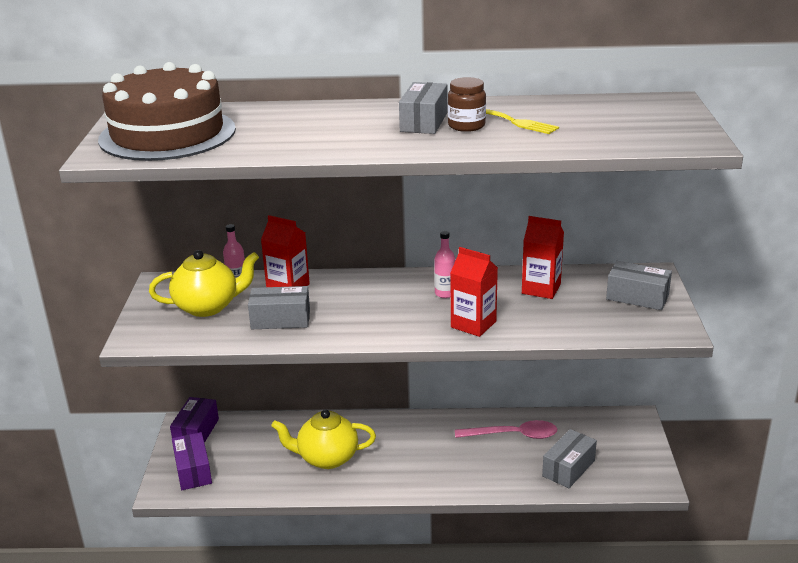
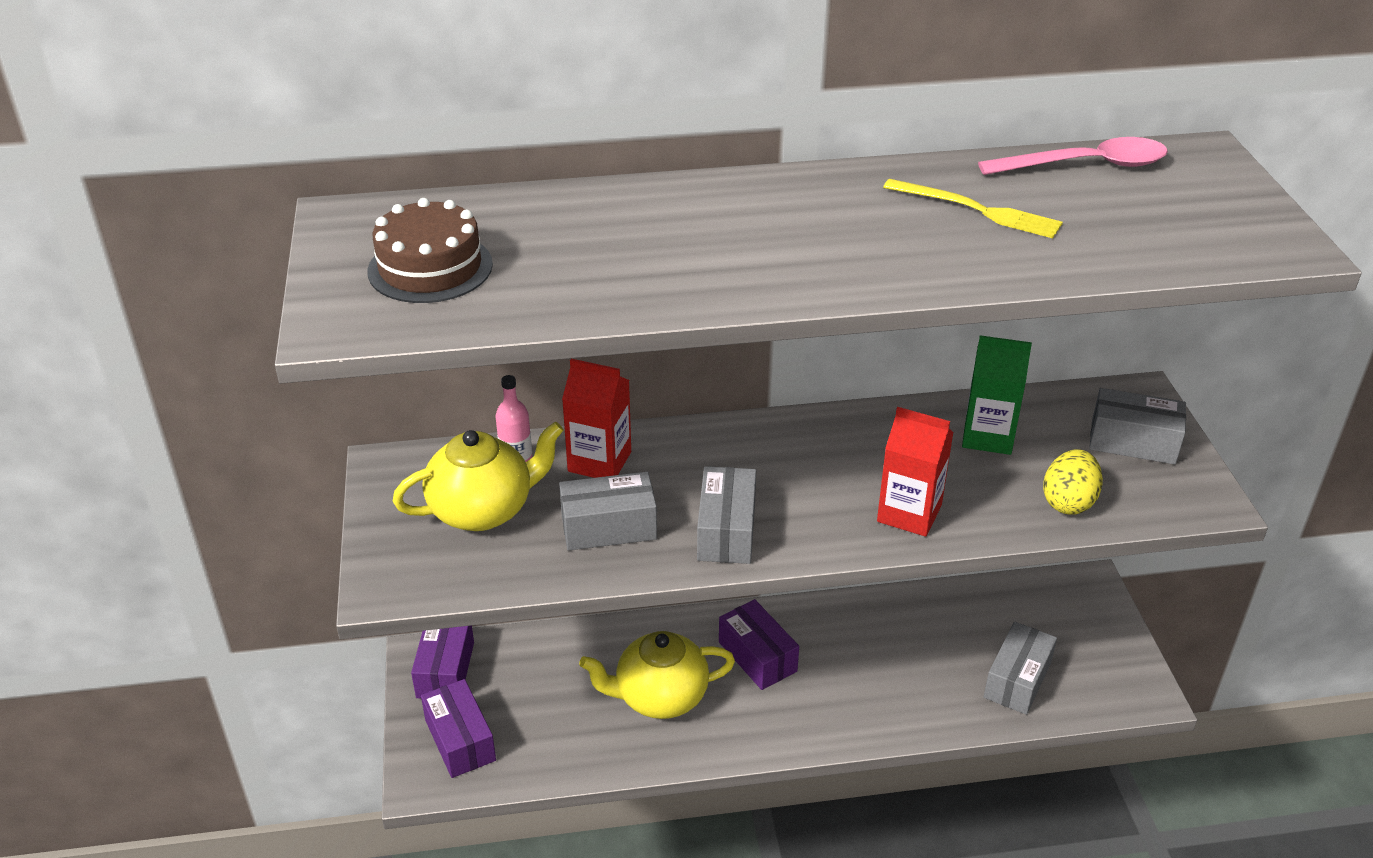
camera: 10 degrees left, 10 degrees up
brown cake [98,62,236,161] -> brown cake [368,198,493,303], size x0.55
grey box [399,82,448,134] -> grey box moved to [697,466,756,564]
pink bottle [434,231,456,298] -> none
brown jar [448,77,486,132] -> none
pink spoon [455,420,557,439] -> pink spoon moved to [978,137,1168,175]
red carton [522,216,564,299] -> green carton [962,335,1032,455]
none -> purple box [719,599,799,690]
none -> yellow egg [1043,449,1103,514]

